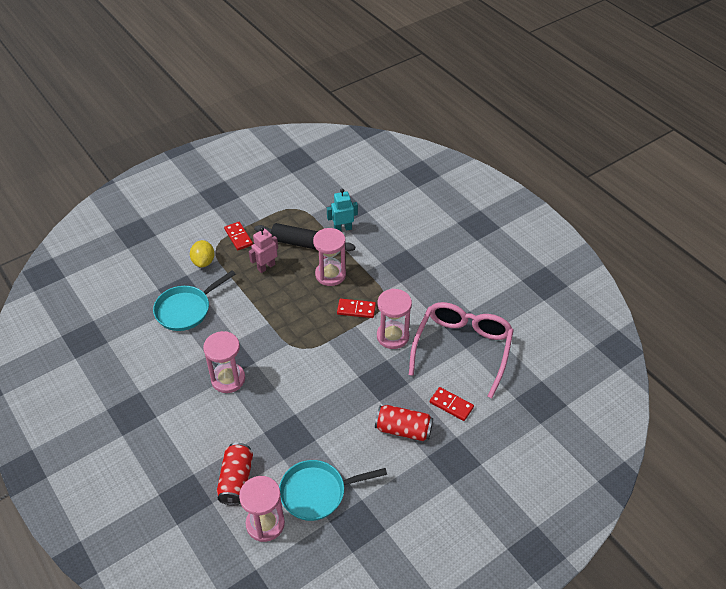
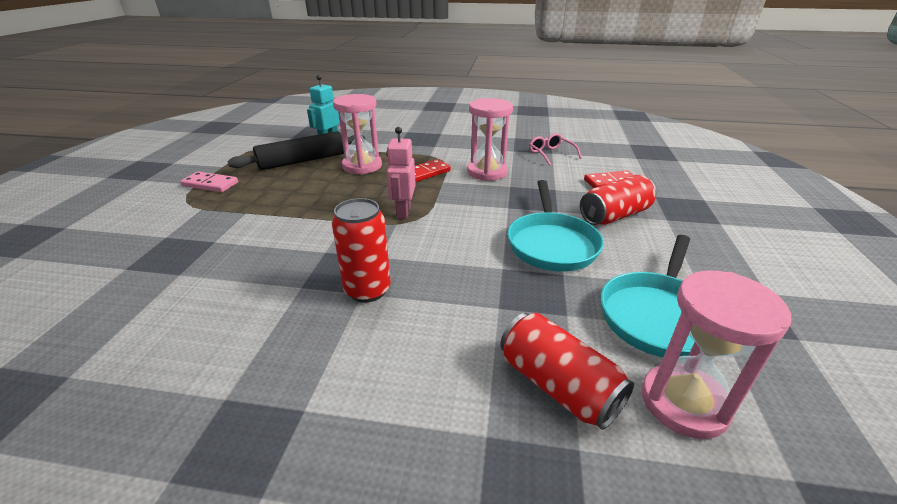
camera: 45 degrees left, 15 degrees down
turquoise pan [153,270,236,331] -> turquoise pan moved to [507,180,604,272]
yellow lemon [190,240,215,267] -> none
pink hourglass [203,331,245,393] -> red can [332,198,391,303]
red domino [224,222,253,250] -> pink domino [180,172,238,192]
pink robot [249,227,278,273] -> pink robot moved to [386,127,416,219]
pink glasses [409,302,514,398] -> pink glasses [529,133,582,166], size x0.42

